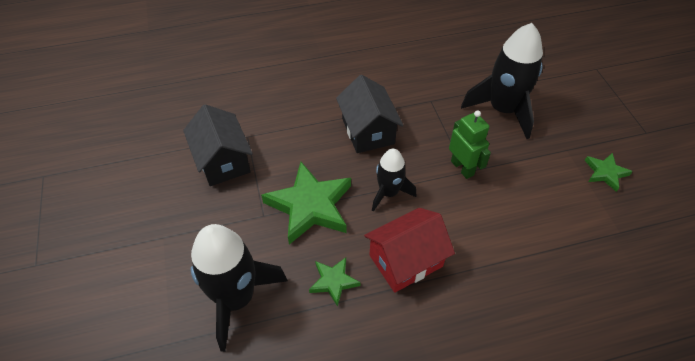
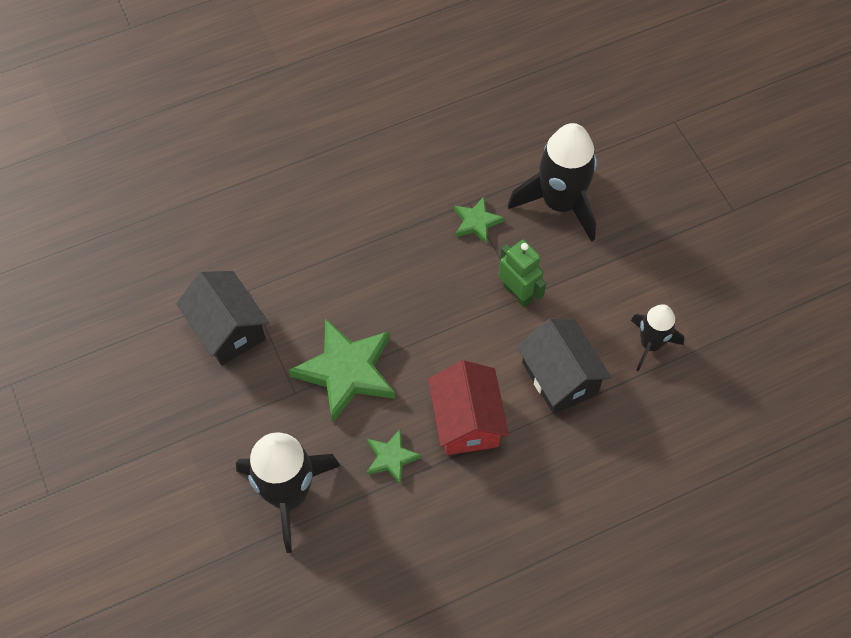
camera: 10 degrees left, 10 degrees up
black house [336,75,403,153] -> black house moved to [517,319,612,414]
red house [364,208,455,293] -> red house turned 60 degrees counterclockwise [428,360,509,455]
black rocket [372,149,416,212] -> black rocket moved to [631,304,684,371]
green star [585,153,633,192] -> green star moved to [454,197,504,245]

